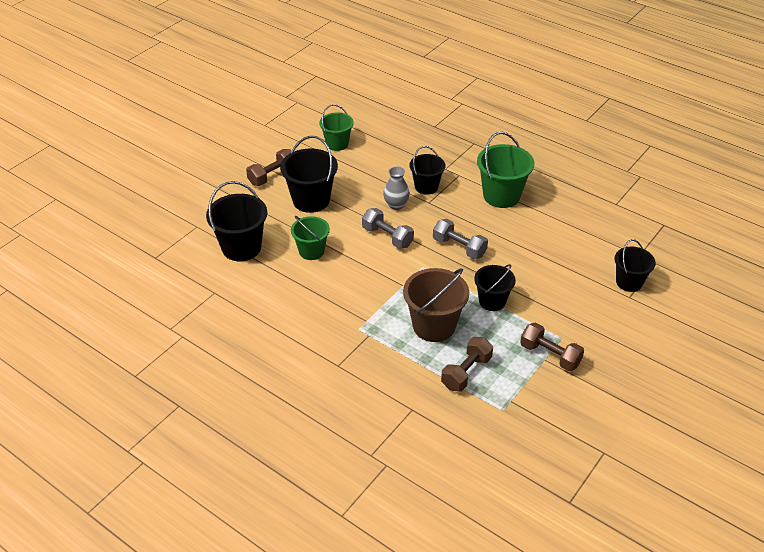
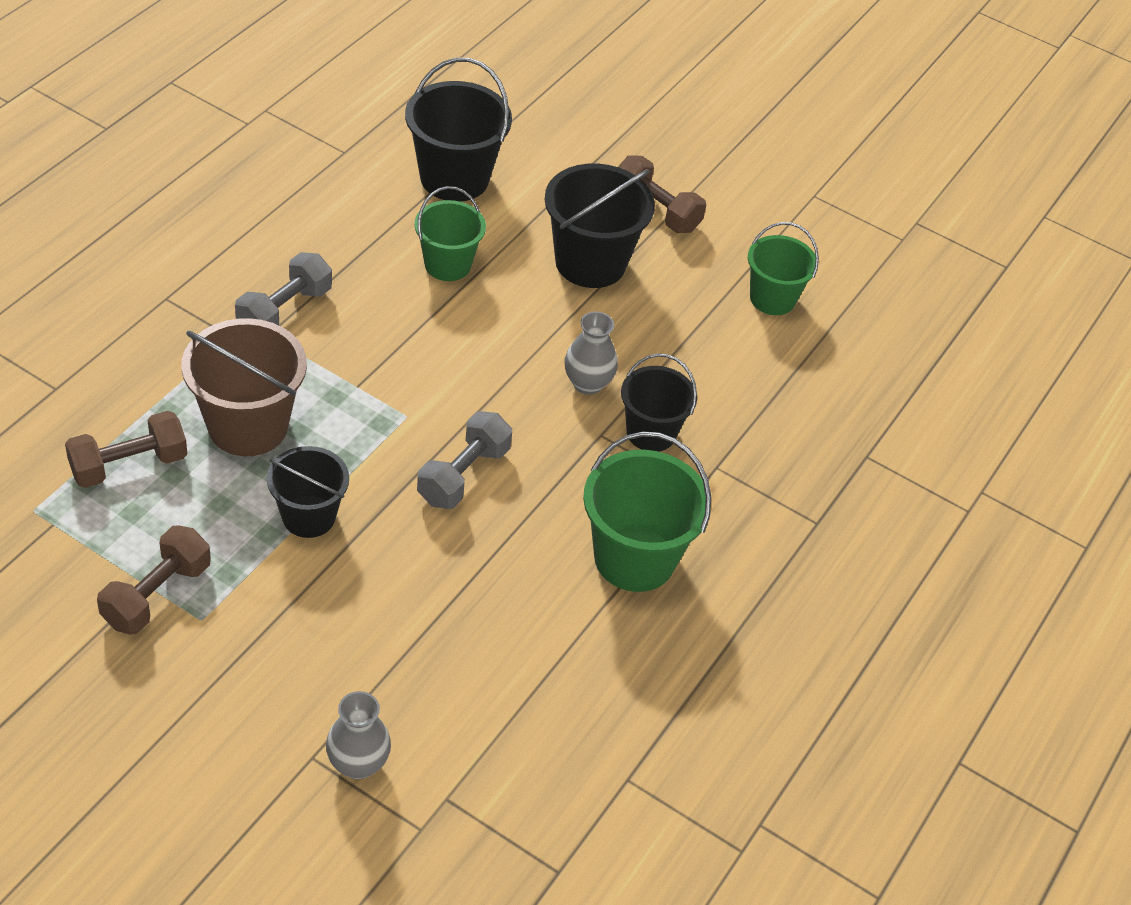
camera: 80 degrees right, 5 degrees up
grey dumbbell [362,208,414,249] -> grey dumbbell moved to [235,252,332,325]
brown dumbbell [441,337,493,392] -> brown dumbbell turned 60 degrees counterclockwise [65,411,187,488]
black bucket [614,239,656,292] -> grey vase [326,691,391,780]

